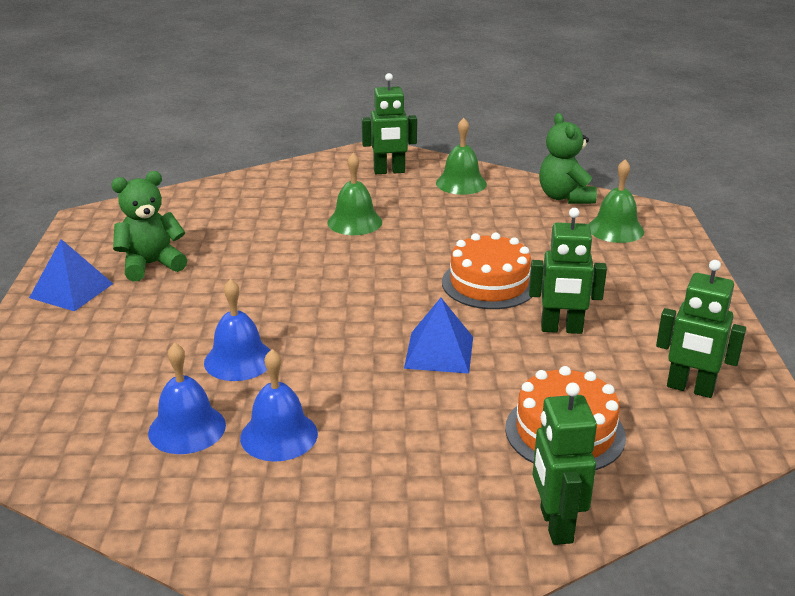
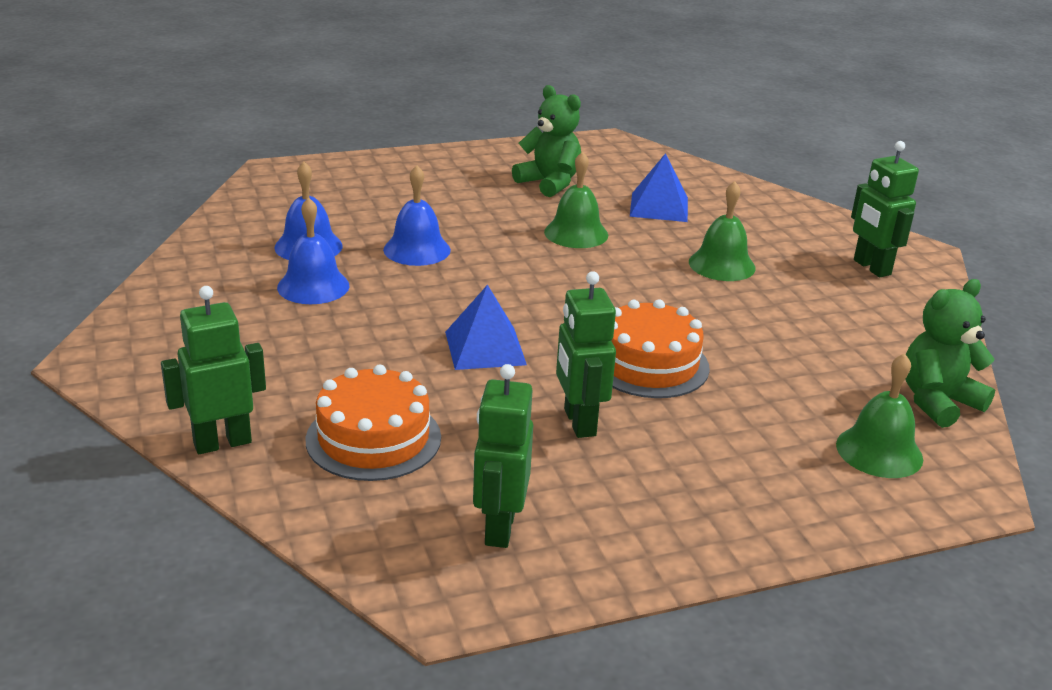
camera: 70 degrees right, 0 degrees up
blue pyramid [29,239,113,311] -> blue pyramid moved to [630,153,688,222]
green bell [436,118,487,195] -> green bell moved to [544,151,608,248]

